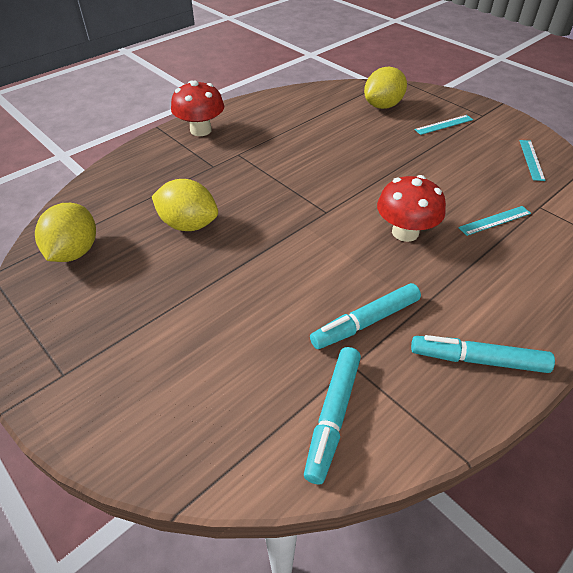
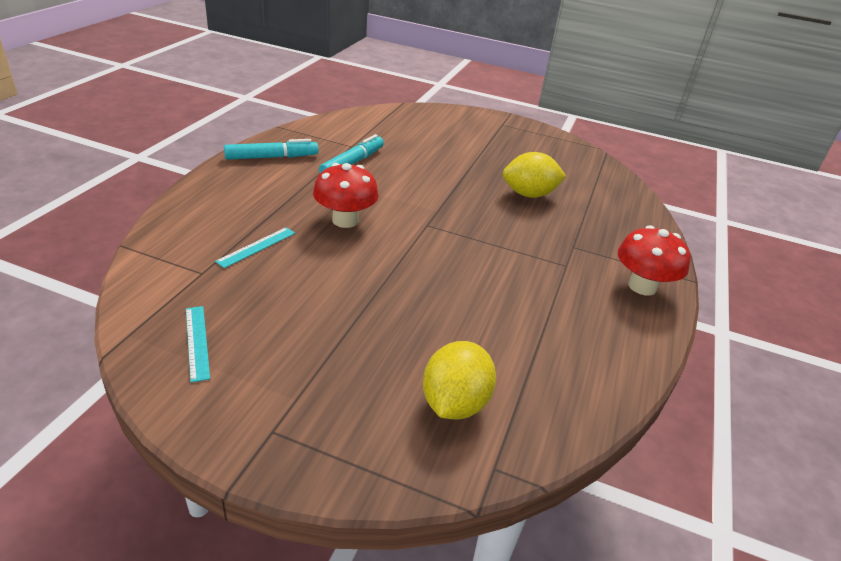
camera: 150 degrees right, 10 degrees down
yellow lemon [35,203,96,262] -> none
turquoise marker [304,347,361,484] -> none
turquoise ruler [414,115,473,135] -> none

